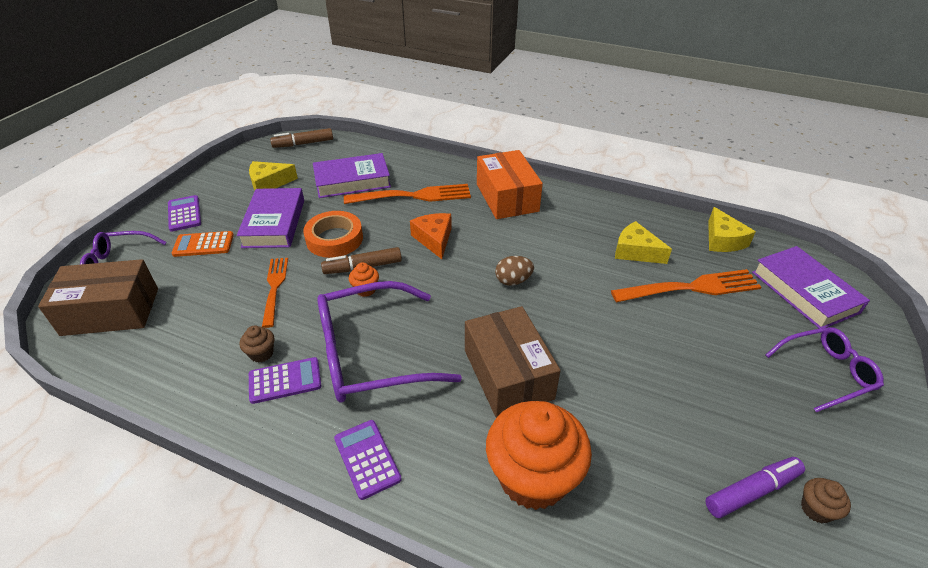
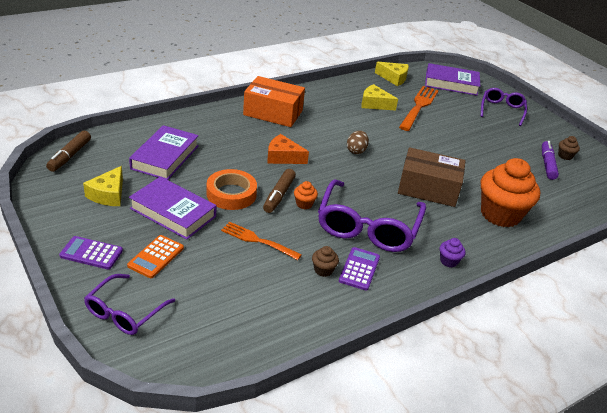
camera: 60 degrees left, 5 degrees down
brown box [38,259,158,336] -> none
purple calculator [334,420,402,500] -> purple cupcake [440,238,465,267]
orange fork [344,184,471,204] -> none
yellow cheese [615,221,672,264] -> yellow cheese turned 45 degrees clockwise [361,84,398,111]

